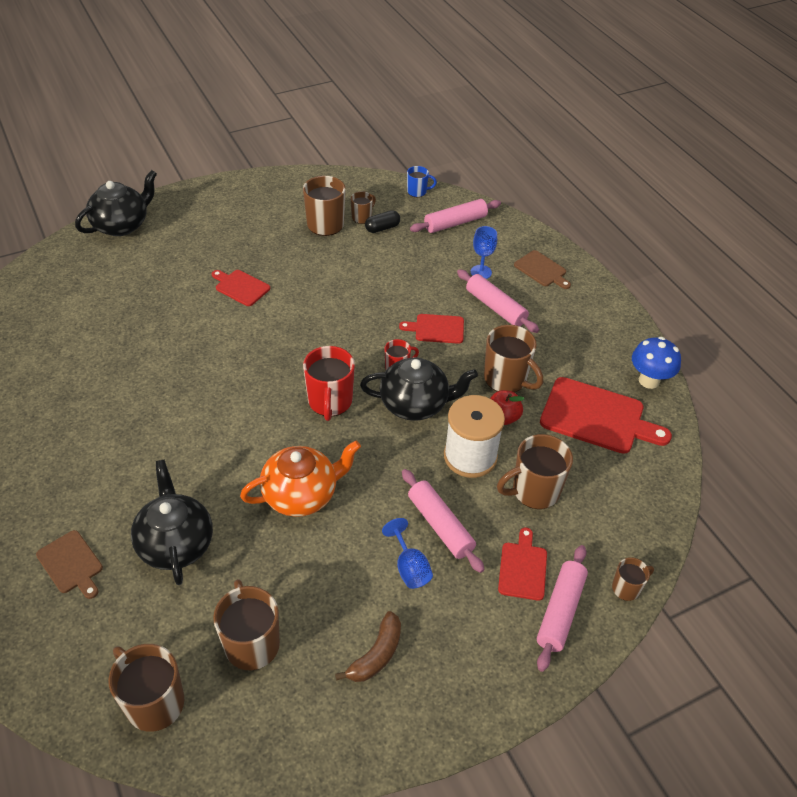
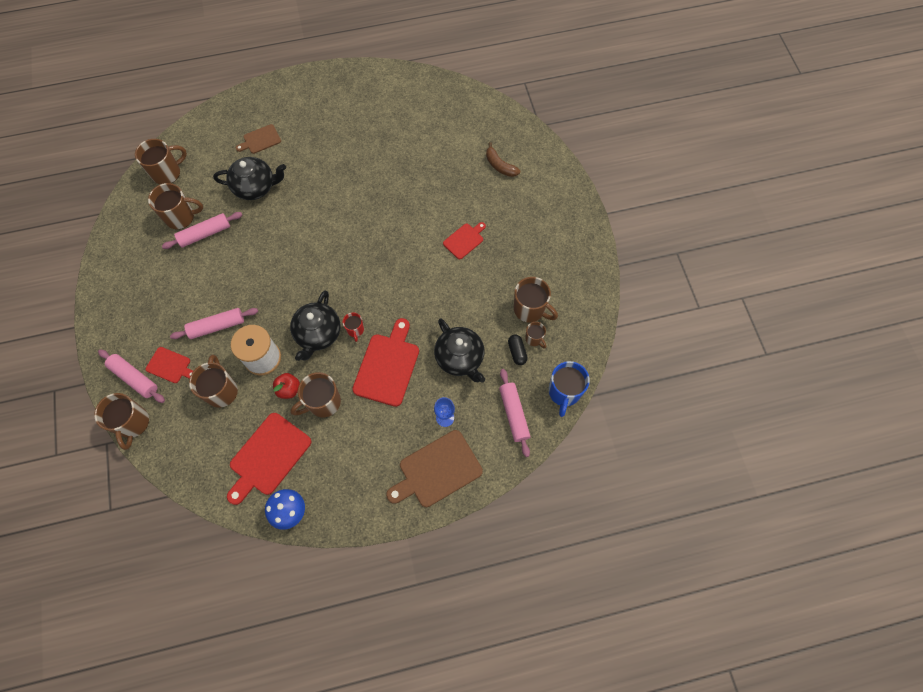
camera: 105 degrees right, 20 degrees up
black teapot [75,170,157,236] -> black teapot moved to [434,318,485,382]
orange teapot [240,440,361,517] -> none
red mug [303,346,355,421] -> none
brown banana [335,611,401,682] -> brown banana moved to [486,142,520,177]
blue goblet [382,518,433,589] -> none
red cutting board [399,314,464,344] -> red cutting board [352,318,419,407], size x1.79
blue mug [407,166,437,197] -> blue mug [549,361,590,417], size x1.82
pink rolling pin [457,269,539,333] -> pink rolling pin moved to [162,212,242,249]
brown cutting board [514,250,571,289] -> brown cutting board [386,430,483,507], size x1.79
brown mug [612,557,654,601] -> brown mug [94,393,149,450], size x1.82

